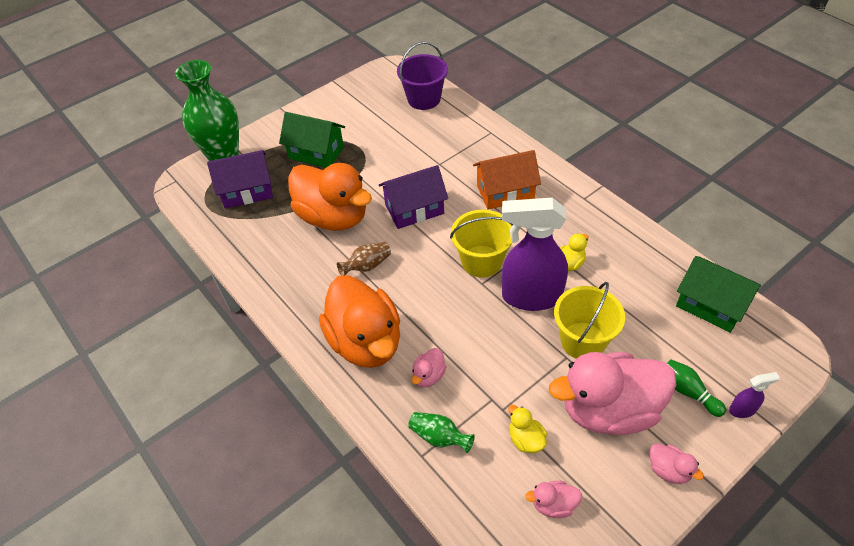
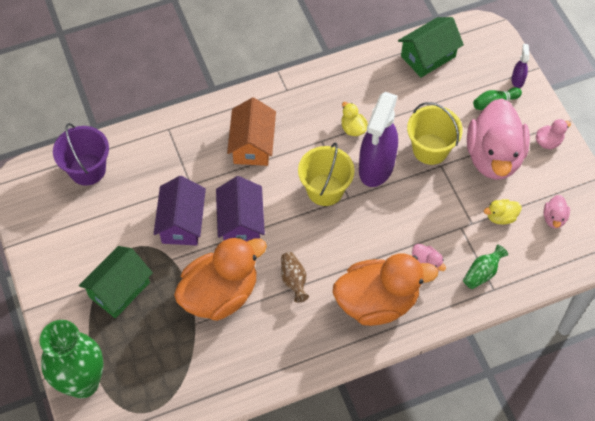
camera: 75 degrees left, 10 degrees up
purple house [207,150,273,208] -> purple house moved to [154,176,206,245]

